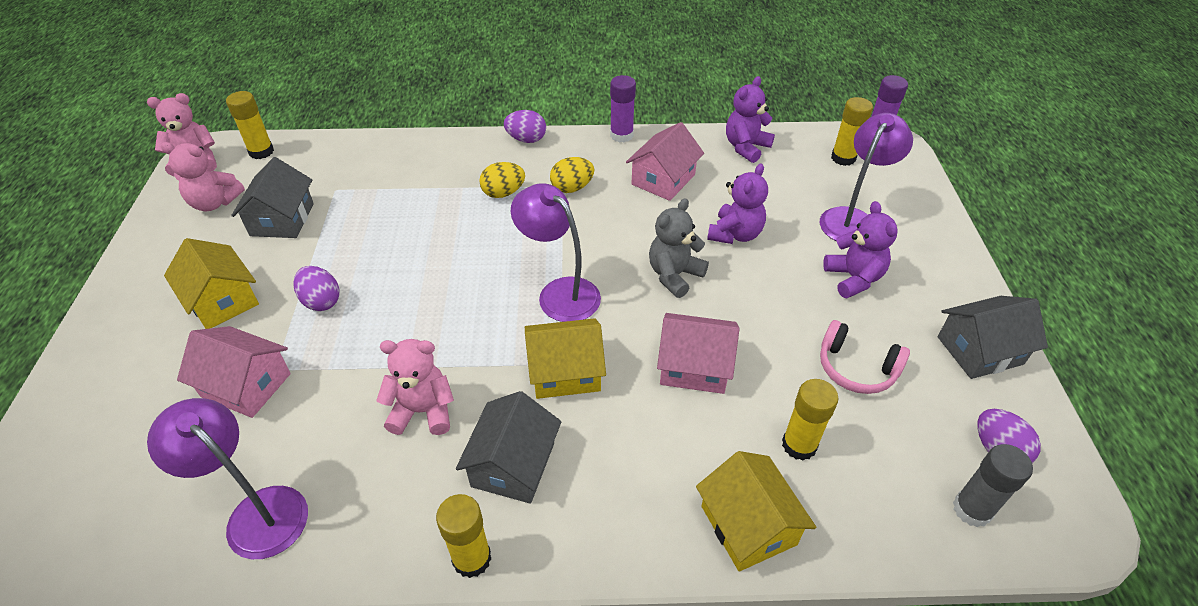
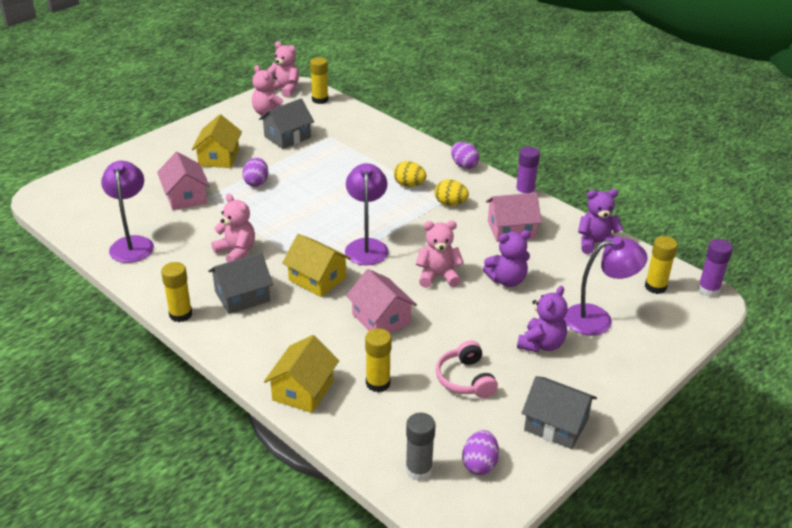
camera: 45 degrees right, 10 degrees down
grey teddy bear [649,198,709,298] -> pink teddy bear [416,221,464,288]

